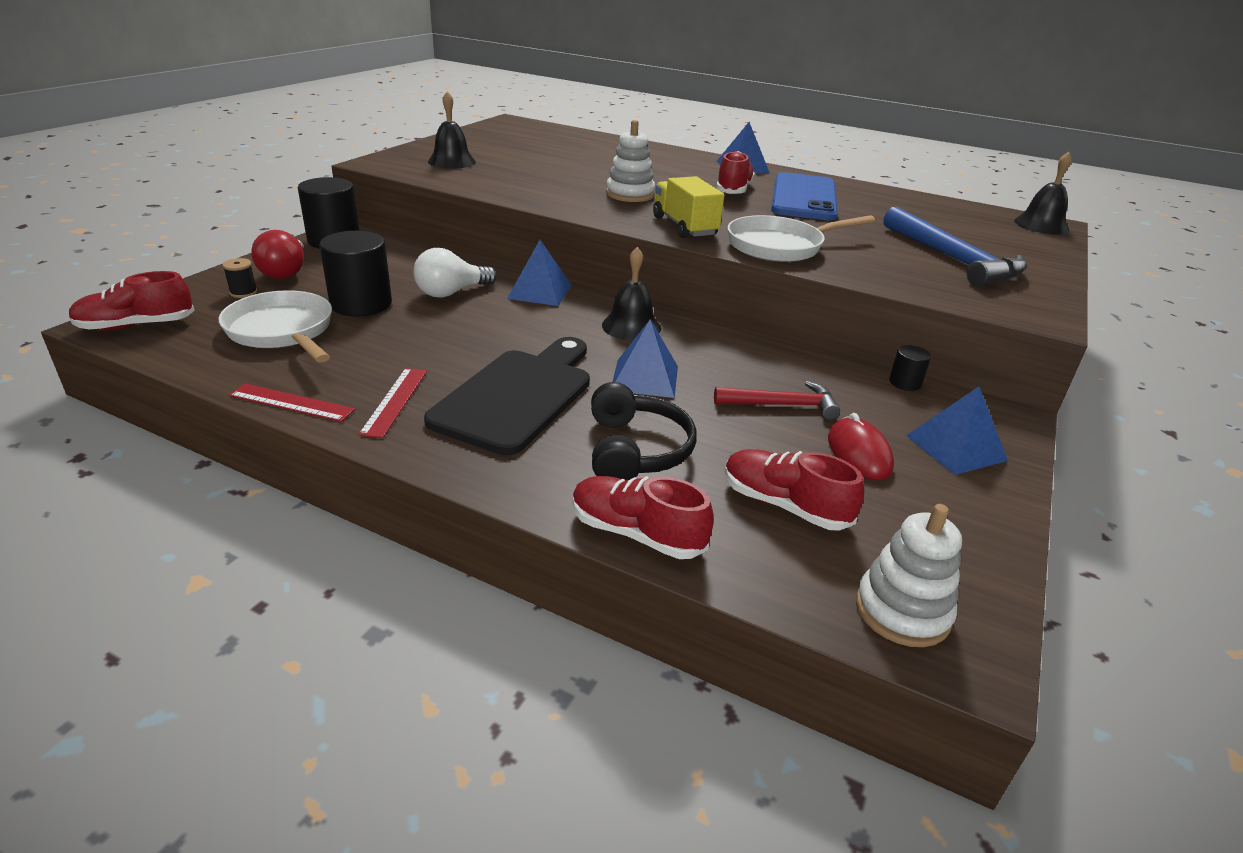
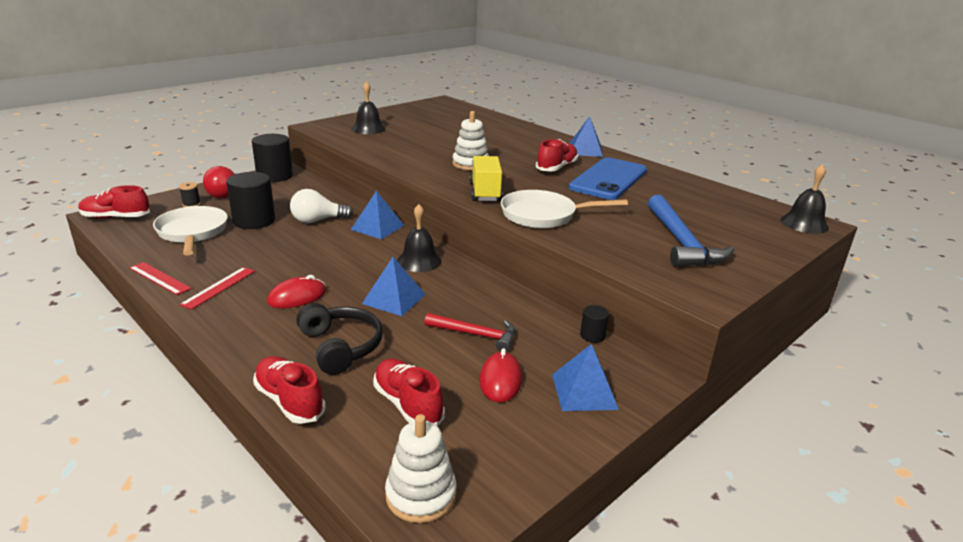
camera: 20 degrees right, 5 degrees down
black cutting board [424,337,590,455] -> red mouse [267,275,326,308]
black headphones [591,382,697,480] -> black headphones turned 45 degrees counterclockwise [297,303,383,375]

